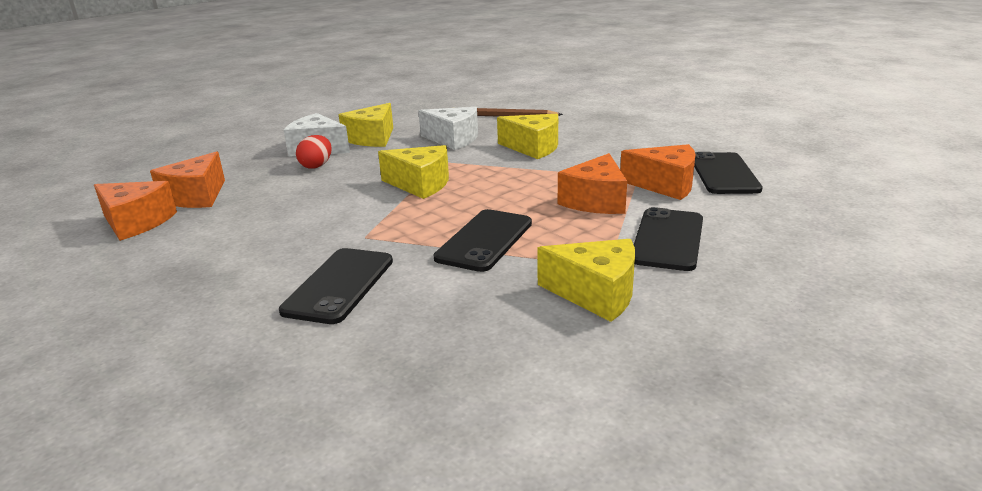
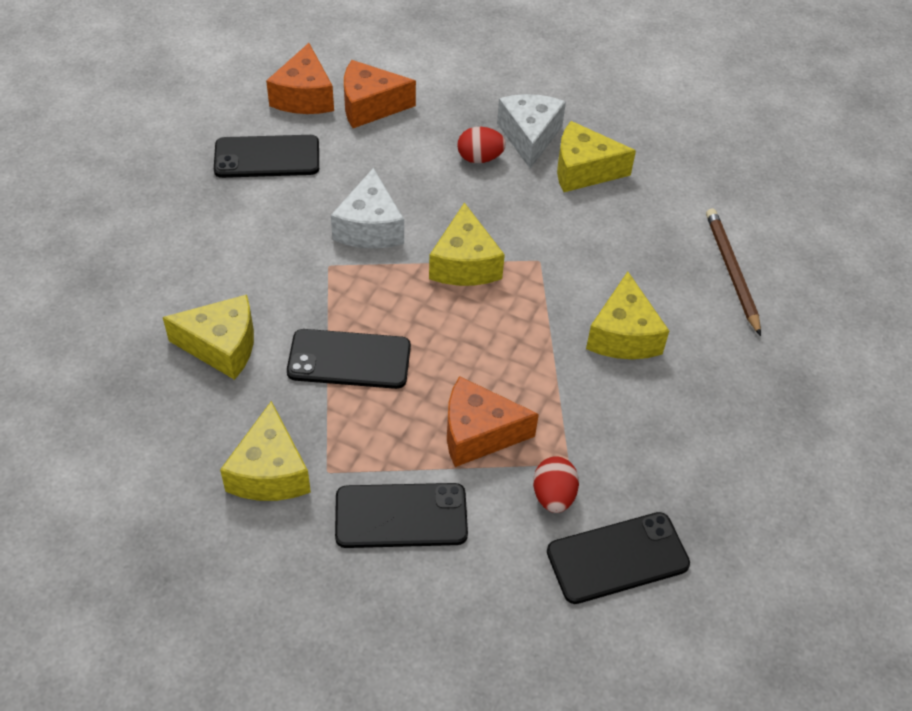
camera: 65 degrees right, 25 degrees up
black phone [279,248,393,324] -> black phone moved to [214,135,319,178]
white cheese [418,107,478,150] -> white cheese moved to [331,168,404,249]
orange cheese [620,144,696,200] -> red egg [533,456,579,513]
none -> yellow cheese [163,295,254,380]

